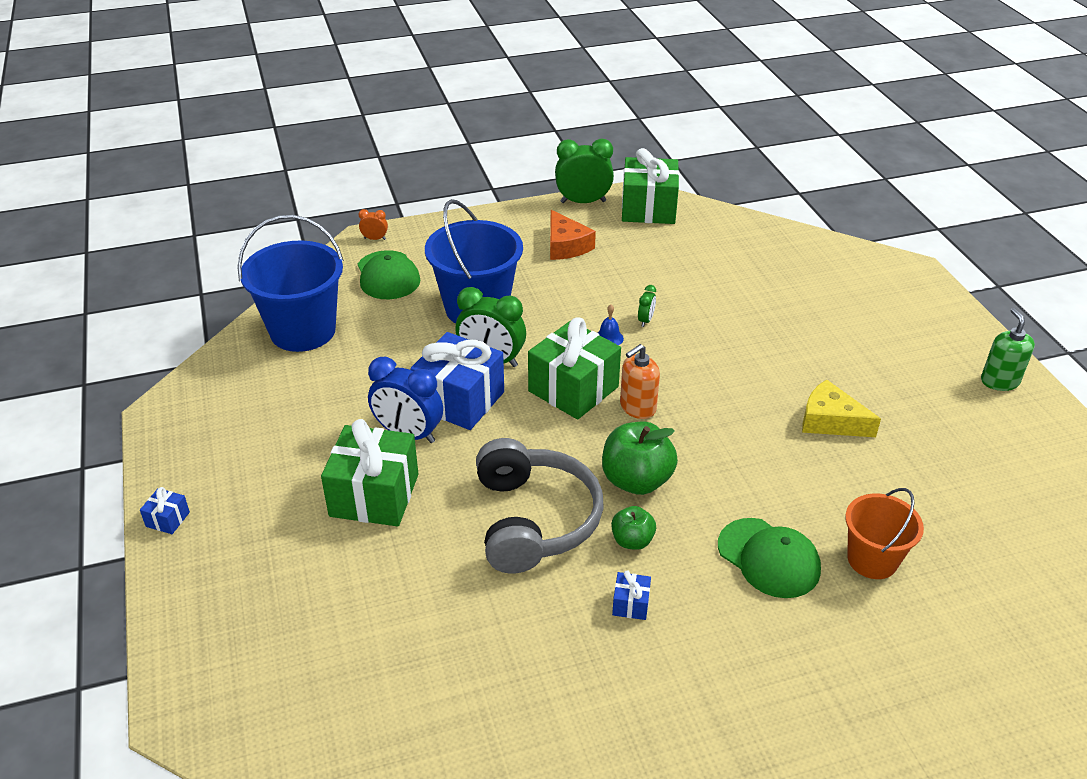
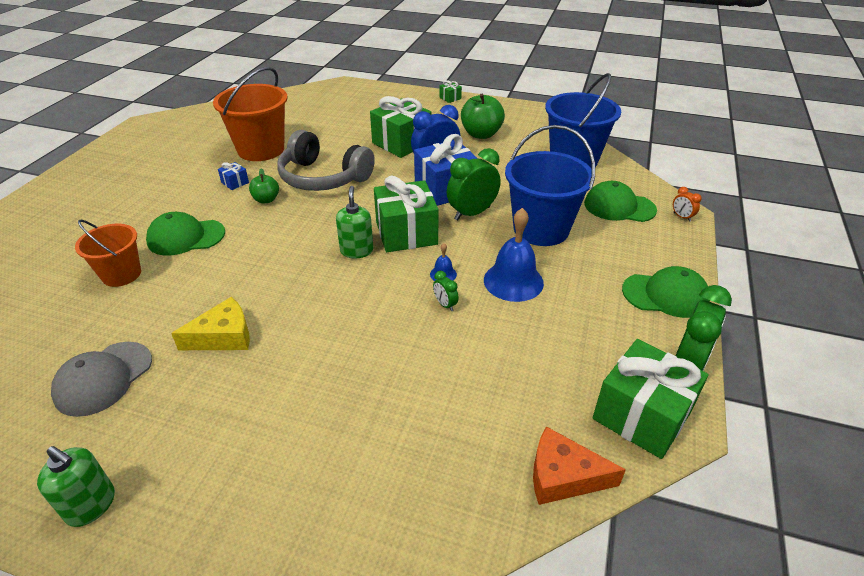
camera: 125 degrees right, 0 degrees up
blue gift [140,487,190,534] -> green gift [439,80,462,103]
orange clock [359,209,388,240] -> orange clock turned 105 degrees clockwise [673,187,702,222]
orange cheese [550,210,596,260] -> orange cheese moved to [533,427,626,505]
green apple [602,422,678,495] -> green apple moved to [461,94,505,139]
orange soap dispenser [620,344,660,419] -> green soap dispenser [336,186,373,258]
none -> grey cap [51,342,152,417]
none -> orange bucket [213,67,288,161]
none -> blue bell [484,208,544,302]
none -> green cap [622,266,710,318]

